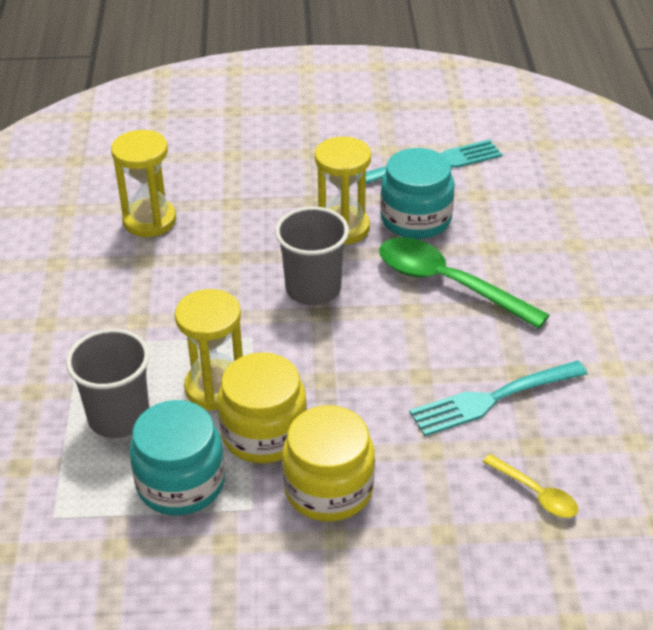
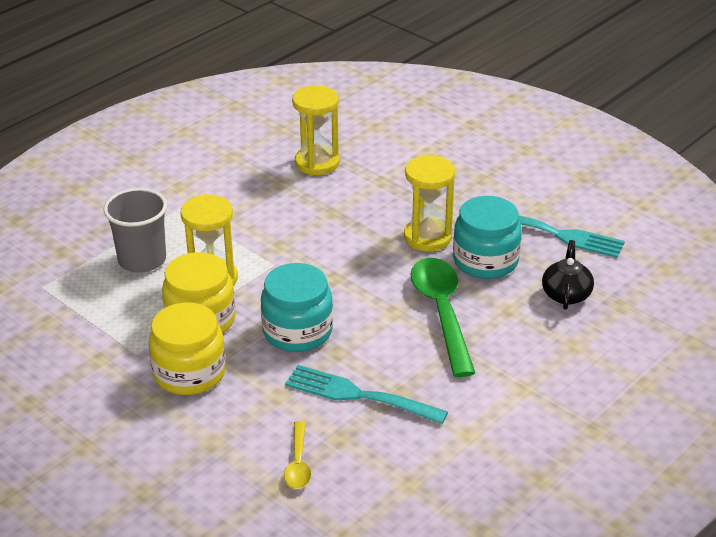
camera: 45 degrees right, 5 degrees down
turquoise jar [129,400,225,515] -> turquoise jar moved to [261,263,333,352]
grey cup [275,207,349,305] -> none
none -> black teapot [542,240,594,309]

